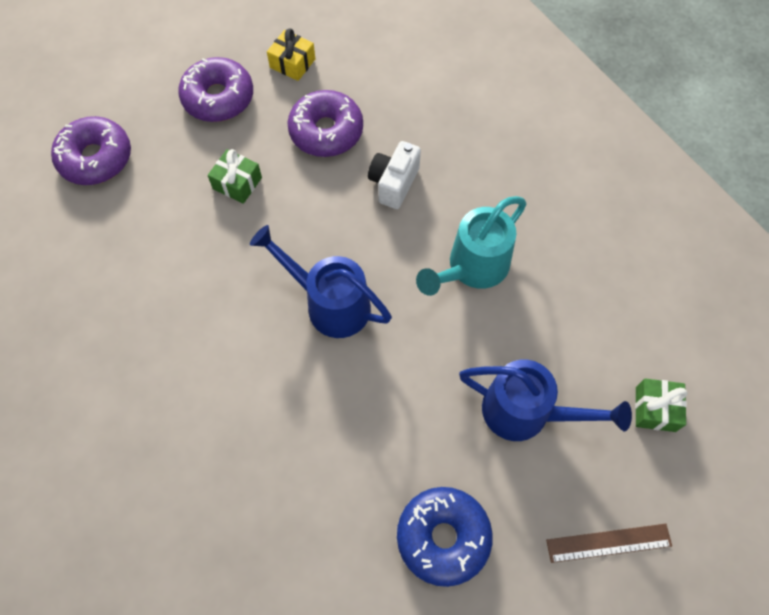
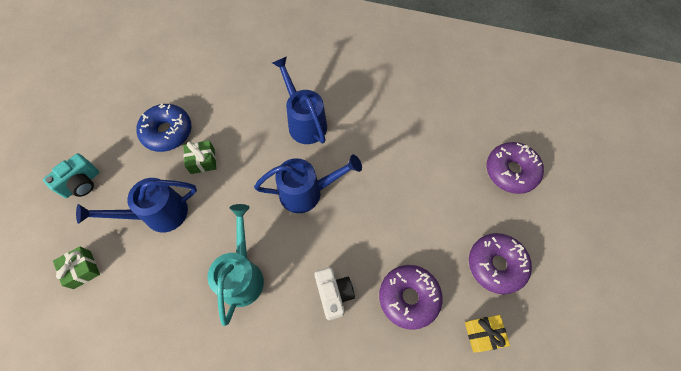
camera: 140 degrees right, 0 degrees up
green gift [208,149,262,204] -> green gift moved to [183,140,216,174]
brown ruler [546,524,672,563] -> turquoise camera [43,153,99,198]
none -> blue watering can [272,57,327,144]

